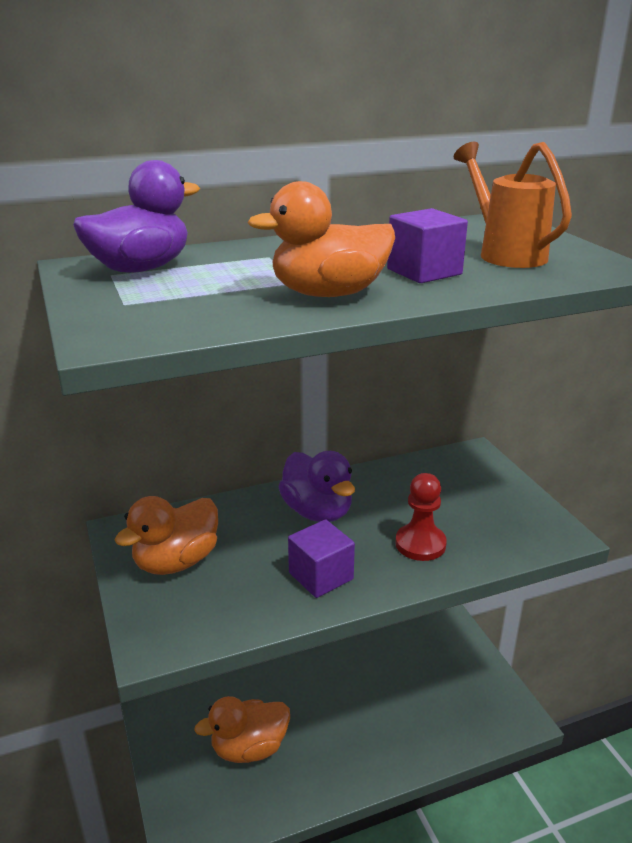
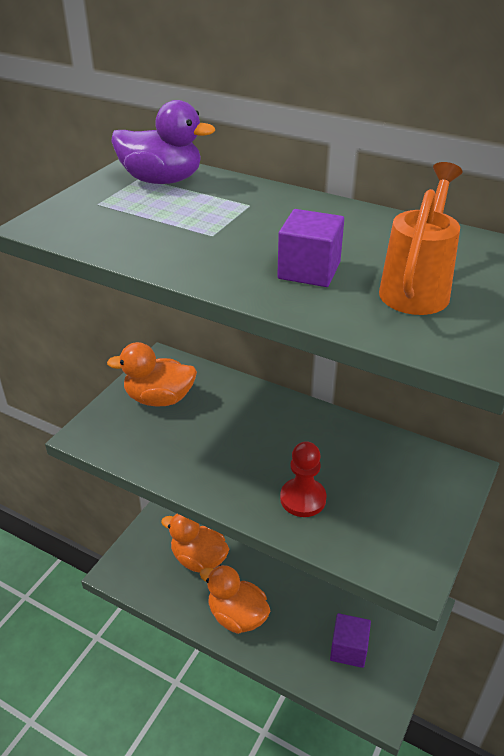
camera: 50 degrees right, 10 degrees up
orange duck [248,181,395,297] -> orange duck moved to [200,565,270,634]
purple duck [278,451,355,522] -> none
purple cube [288,519,355,598] -> purple cube moved to [330,613,371,668]

